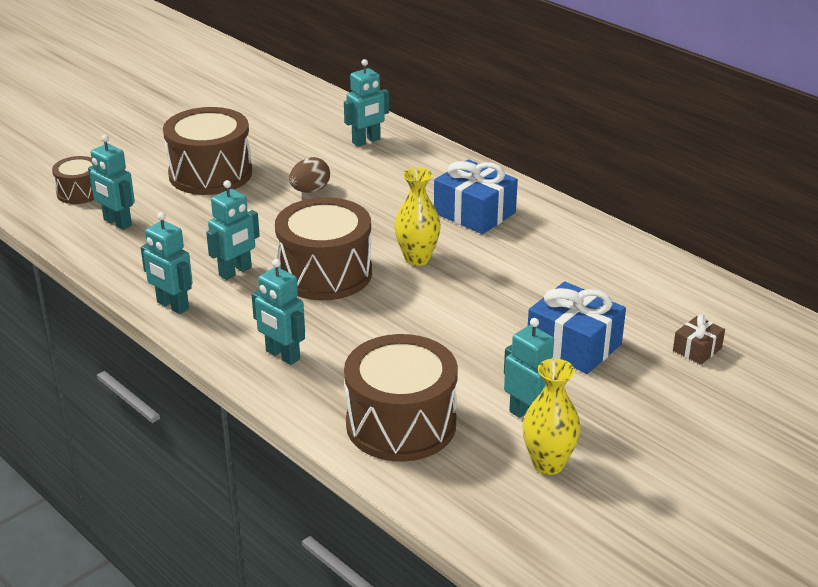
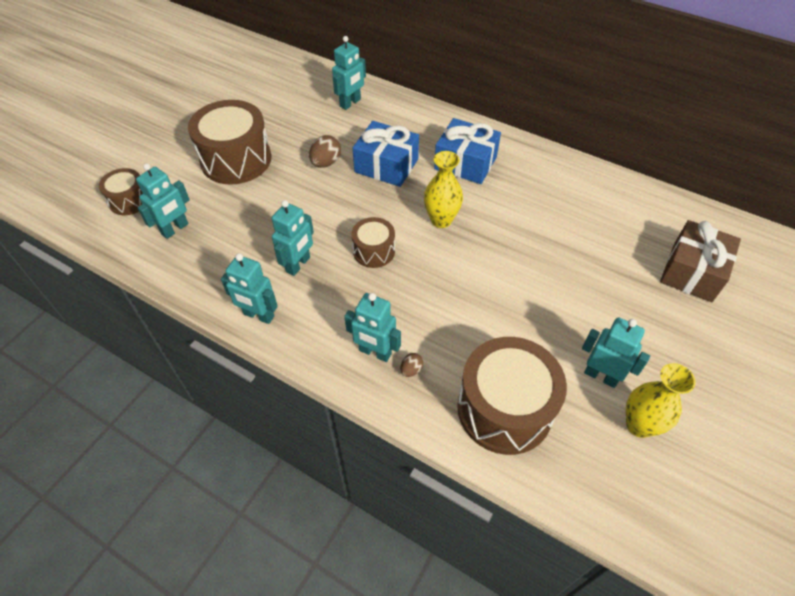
camera: 15 degrees left, 20 degrees up
turquoise robot [88,135,135,230] -> turquoise robot turned 75 degrees counterclockwise [136,163,190,239]
brown drum [275,197,372,300] -> brown drum [351,217,395,268], size x0.53
blue gift [528,281,626,374] -> blue gift moved to [353,121,419,187]
brown gift [673,315,725,365] -> brown gift [660,220,741,302], size x1.92
none -> brown egg [401,353,423,377]

